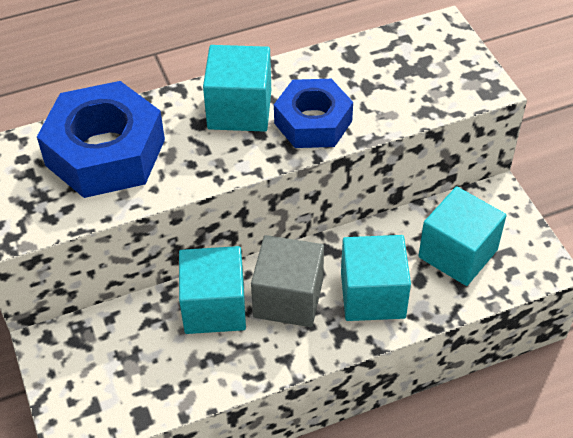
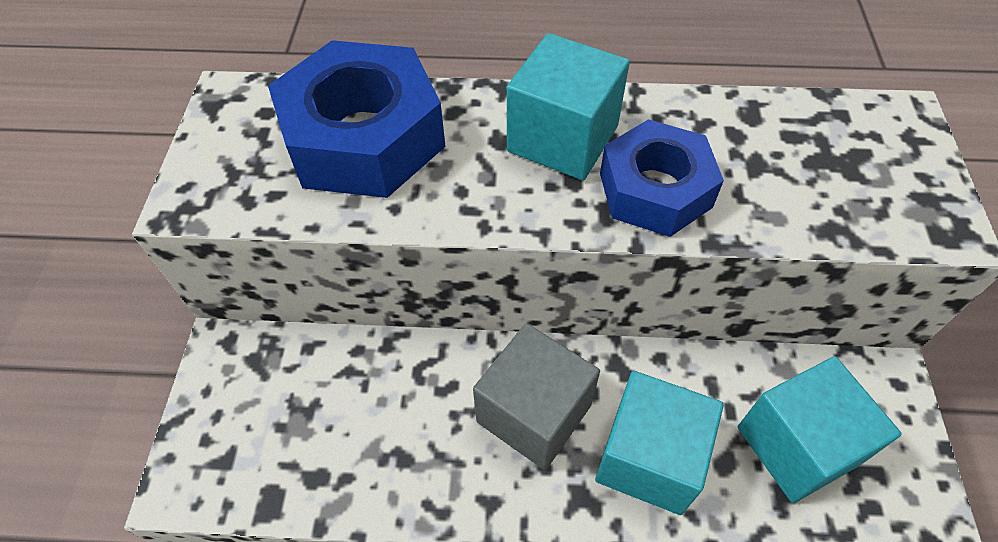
camera: 25 degrees right, 5 degrees up
turquoise cube [179,246,246,334] -> none

